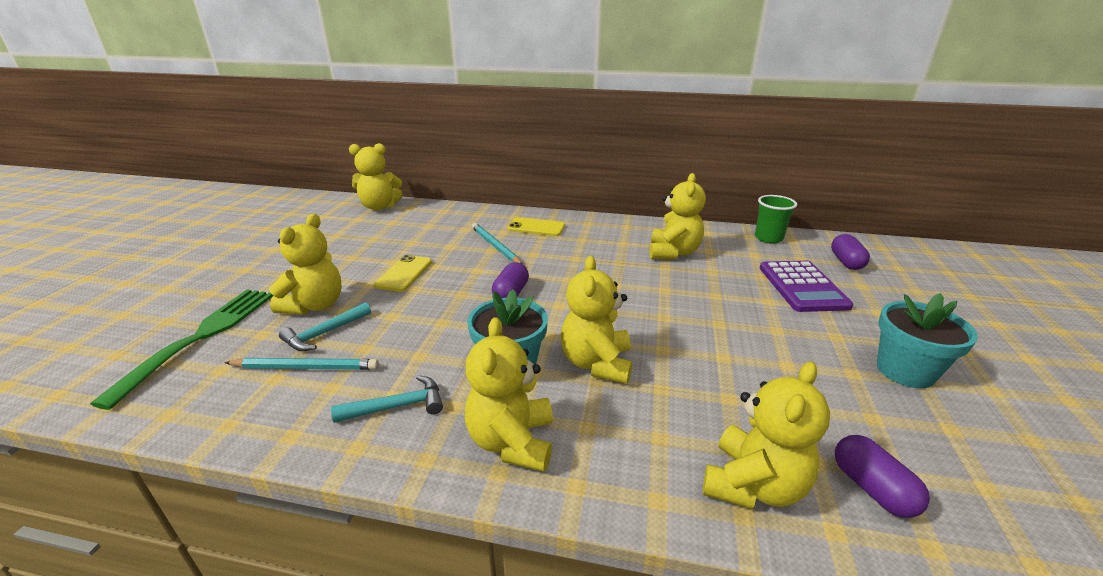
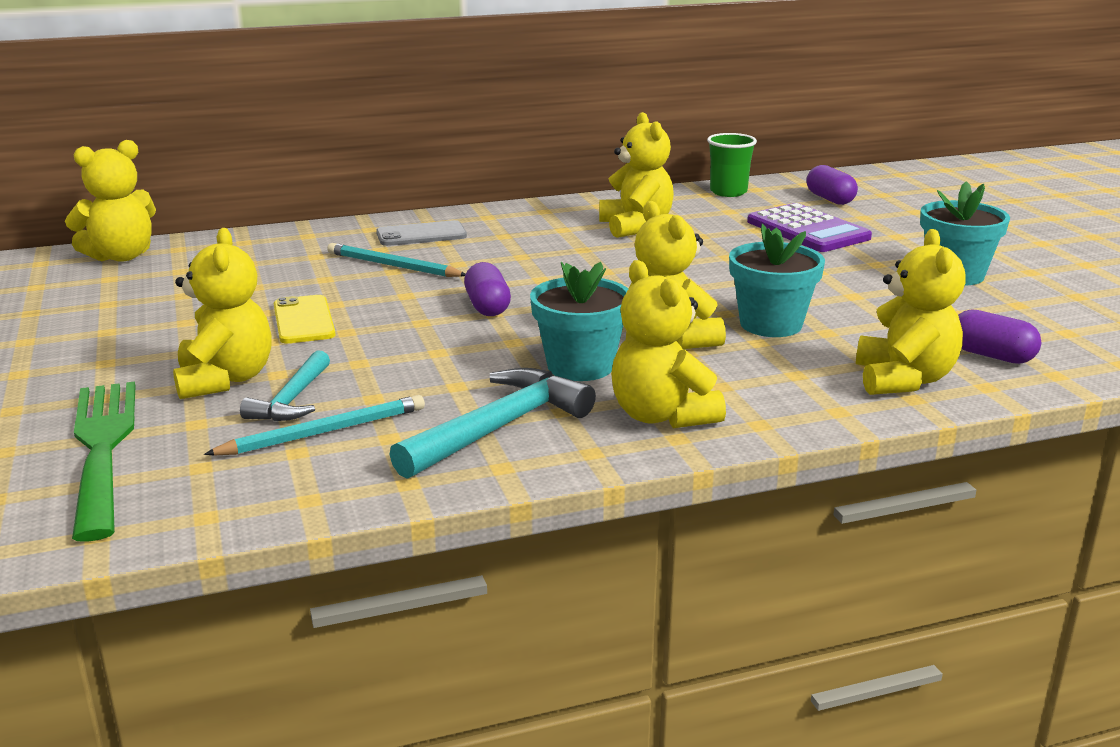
camera: 30 degrees left, 5 degrees down
turquoise hammer [331,375,443,423] -> turquoise hammer [389,368,596,479], size x1.62
yellow phone [507,217,565,236] -> grey phone [376,220,467,246]
none -> turquoise flower pot [729,224,825,337]

